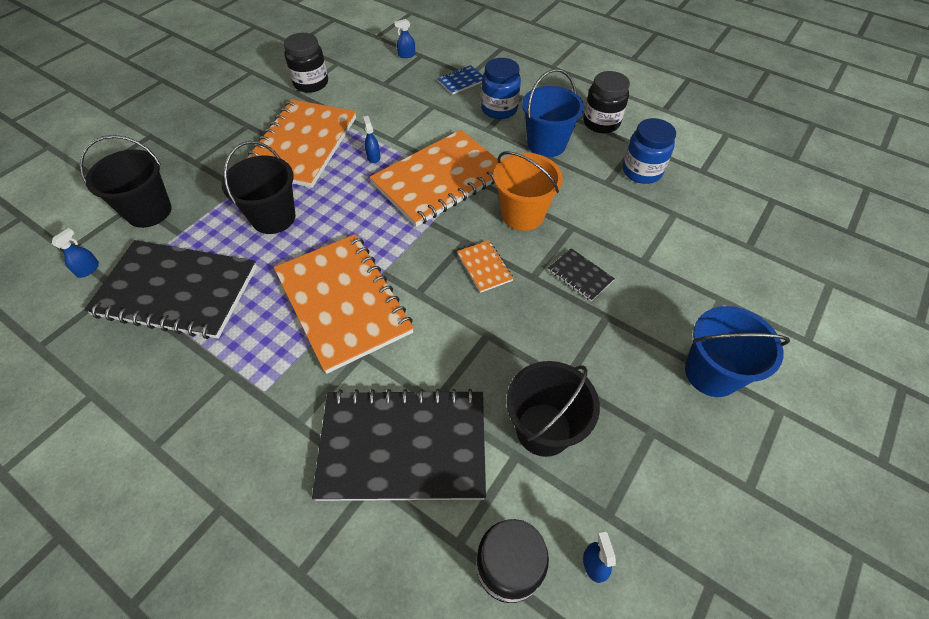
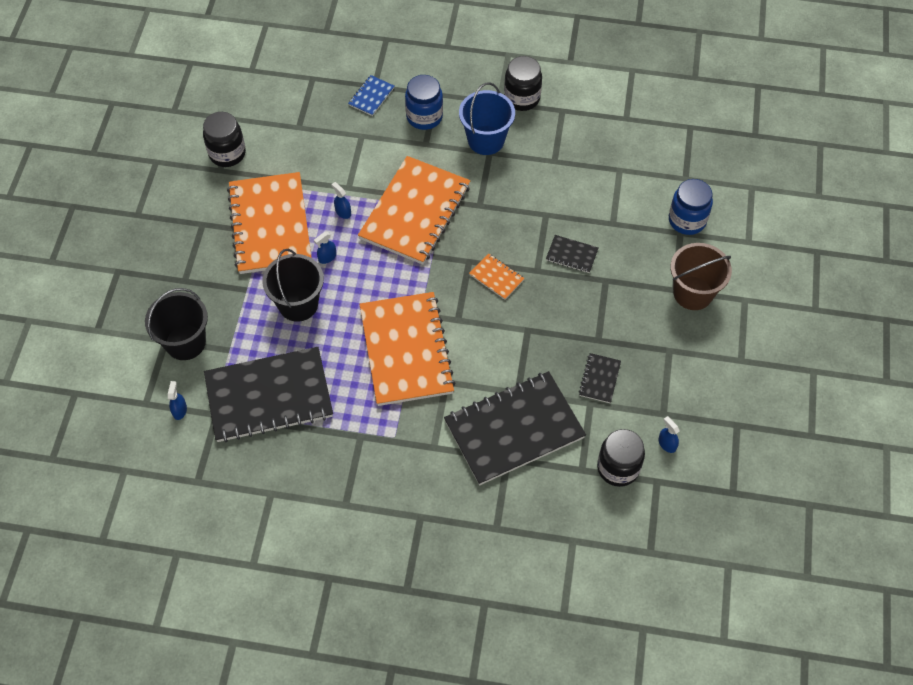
camera: 25 degrees left, 5 degrees up
orange notebook [274,234,414,374] -> orange notebook turned 45 degrees clockwise [360,292,456,406]
blue spray bottle [394,19,415,58] -> blue spray bottle moved to [314,232,336,264]
orange bucket [493,151,563,231] -> none
black bucket [507,361,600,457] -> black notebook [579,353,621,403]
blue jar [623,118,676,184] -> blue jar moved to [669,179,713,235]
blue bucket [685,306,790,397] -> brown bucket [671,243,732,310]

